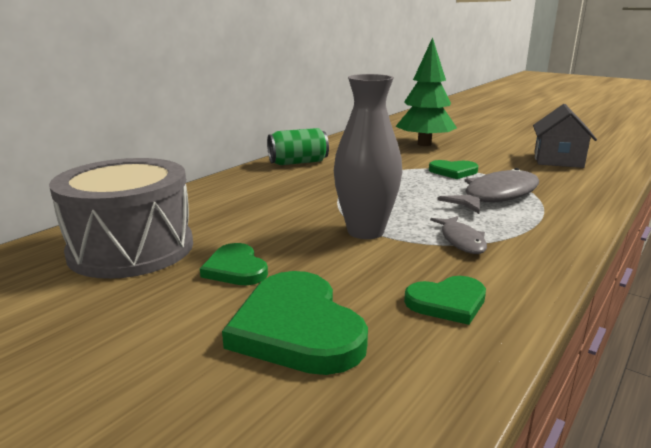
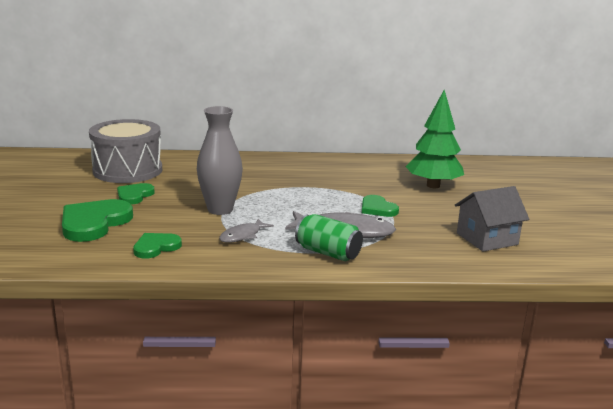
camera: 50 degrees right, 0 degrees up
green can [267,128,329,165] -> green can moved to [295,214,363,261]
green heart [404,276,486,325] -> green heart turned 105 degrees clockwise [133,233,182,259]

